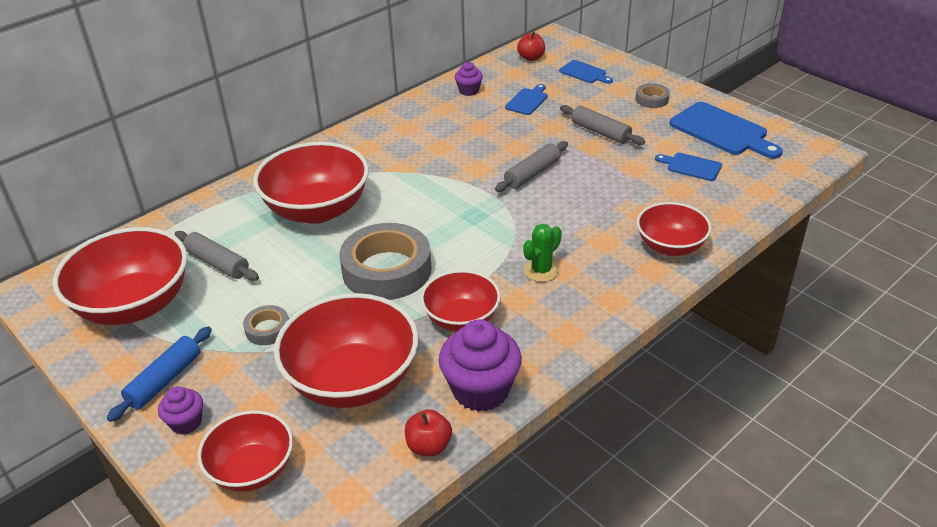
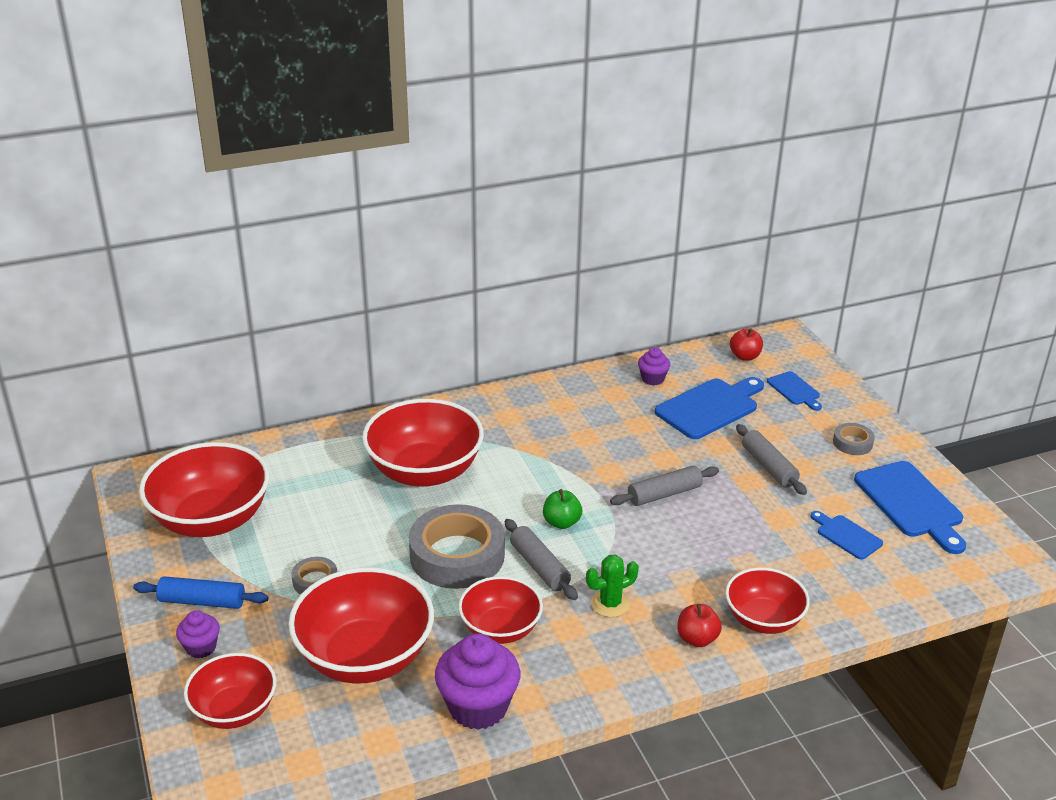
camera: 20 degrees right, 5 degrees down
blue rolling pin [107,326,212,422] -> blue rolling pin turned 45 degrees clockwise [133,576,268,609]
grey rolling pin [175,231,259,281] -> grey rolling pin moved to [505,519,578,600]
red apple [405,409,452,456] -> red apple moved to [677,604,722,647]
blue cutting board [505,84,548,115] -> blue cutting board [655,377,764,439], size x1.84
none -> green apple [543,489,582,529]

